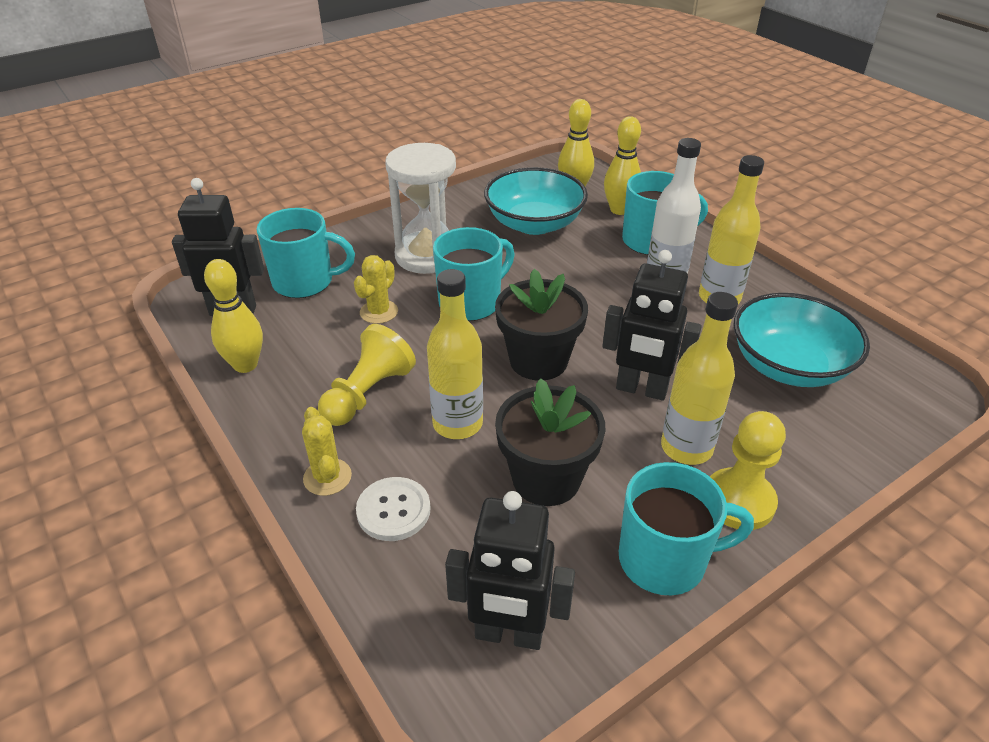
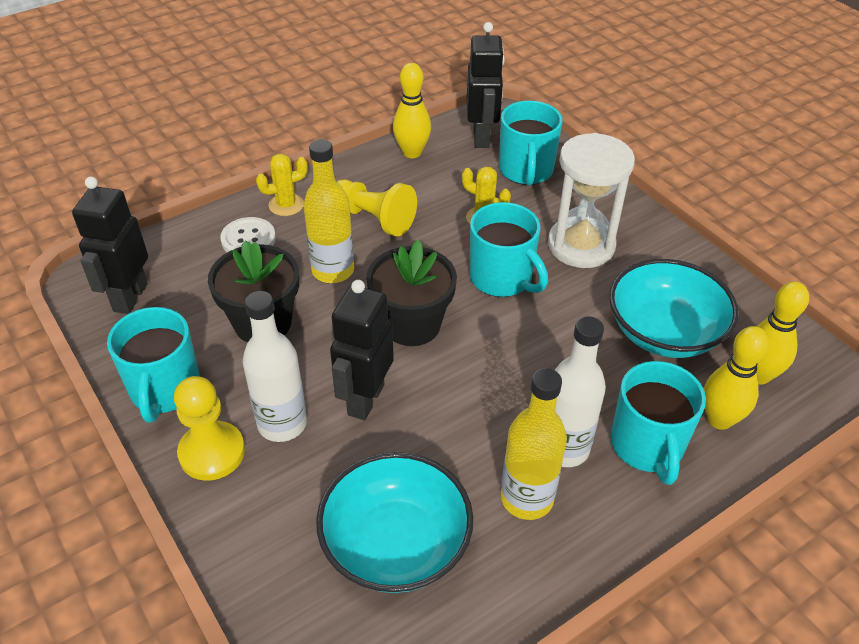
camera: 90 degrees right, 5 degrees up
yellow bottle [661,292,738,465] -> white bottle [242,291,307,442]

